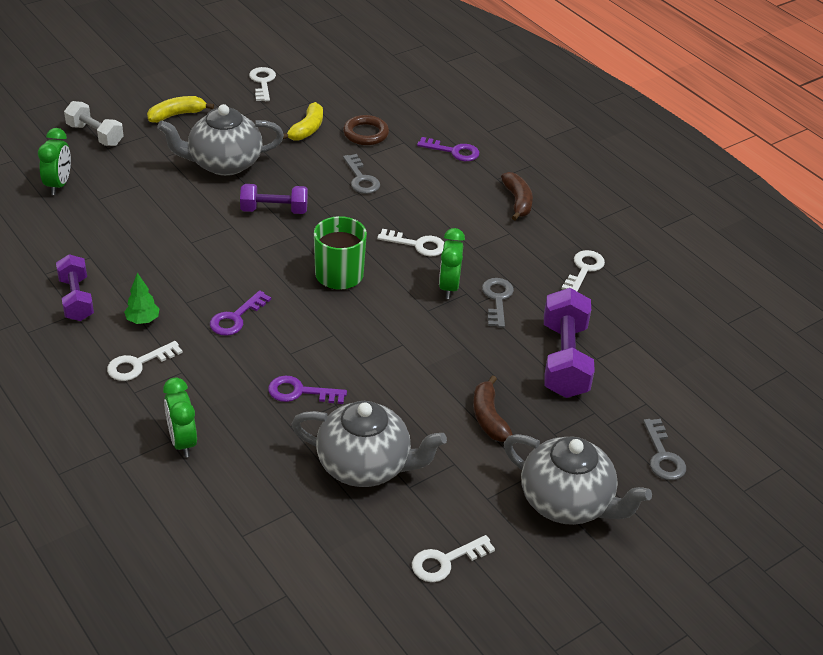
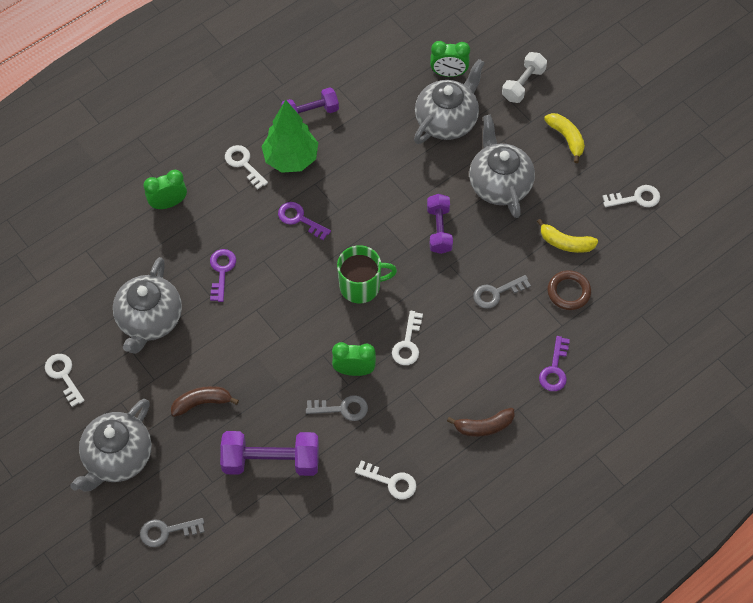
camera: 90 degrees right, 20 degrees up
green tree [124,273,160,324] -> green tree [261,100,318,173], size x2.13
none -> grey teapot [414,59,485,144]

